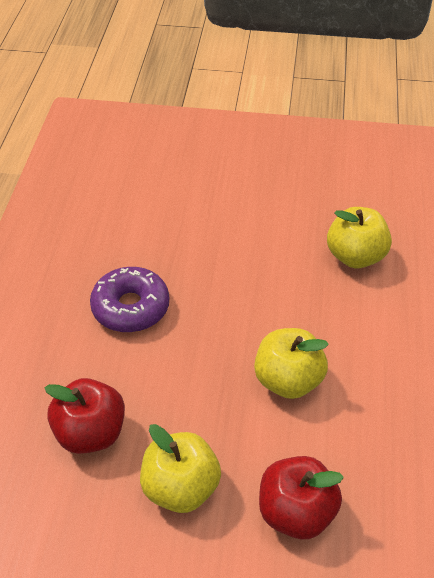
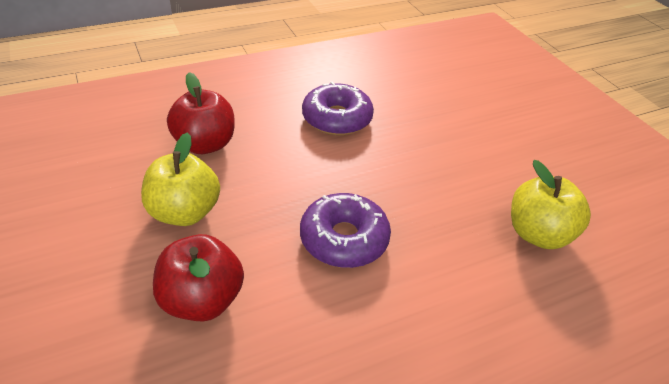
camera: 55 degrees right, 5 degrees down
yellow apple [254,328,329,399] -> purple donut [300,193,391,268]

